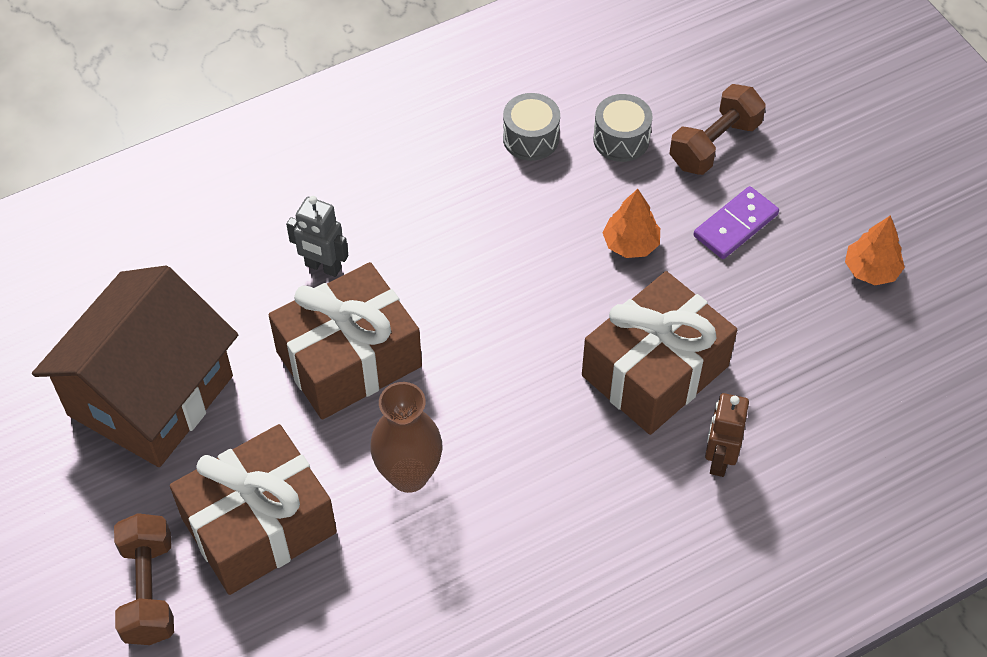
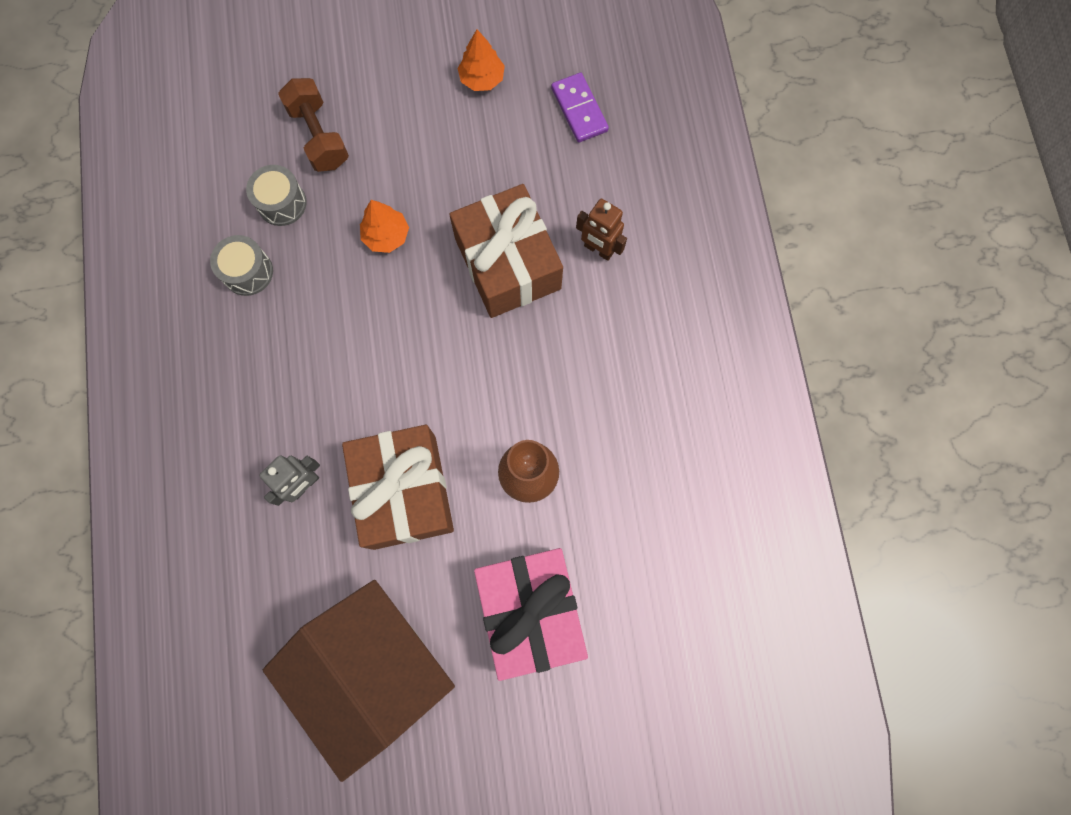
camera: 70 degrees left, 20 degrees up
brown dumbbell [114,513,174,645] -> none
brown gift [170,424,337,595] -> pink gift [474,548,588,681]
purple domino [694,186,779,259] -> purple domino moved to [551,73,609,142]

